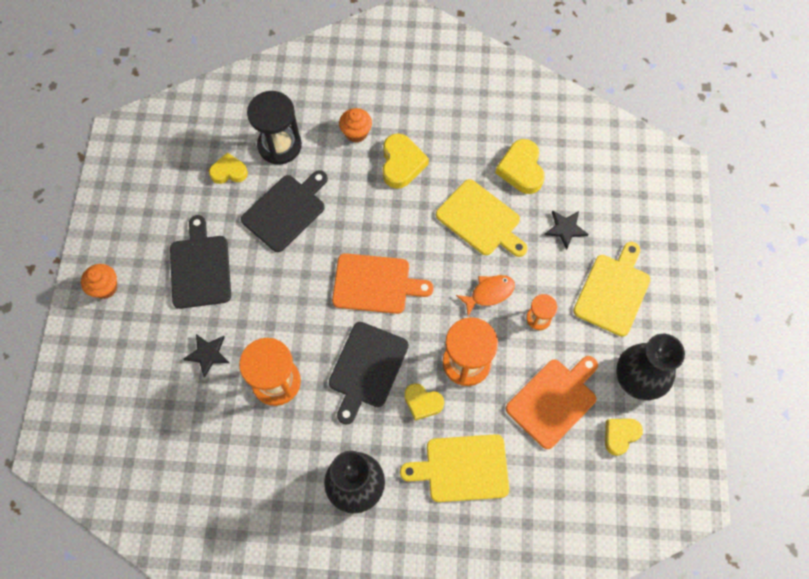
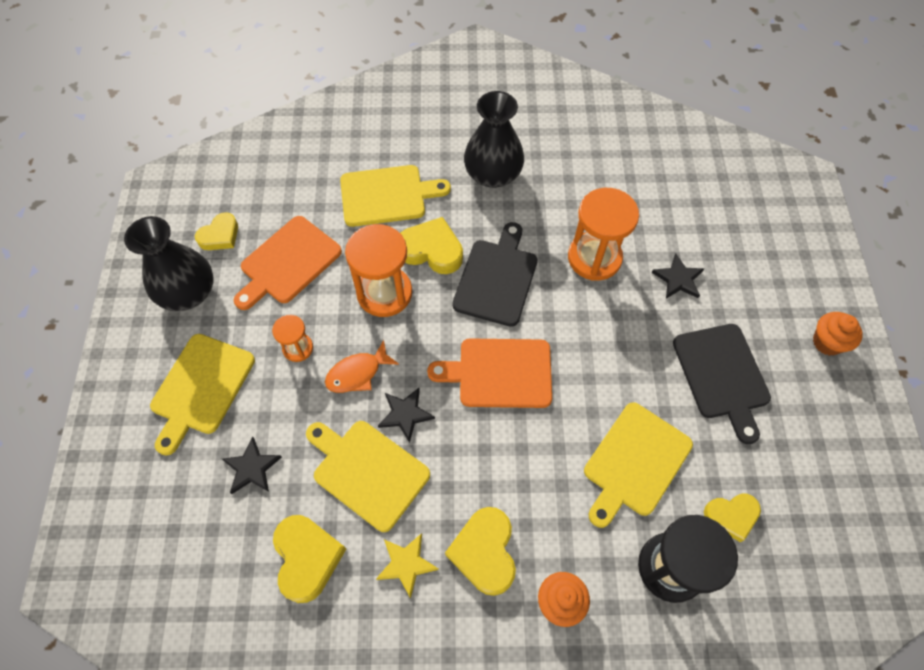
camera: 175 degrees right, 5 degrees down
black cutting board [241,170,328,252] -> yellow cutting board [584,402,693,528]
yellow heart [404,383,444,420] -> yellow heart [400,217,463,274], size x1.50
none -> yellow star [376,533,439,599]
none -> black star [378,388,435,443]

